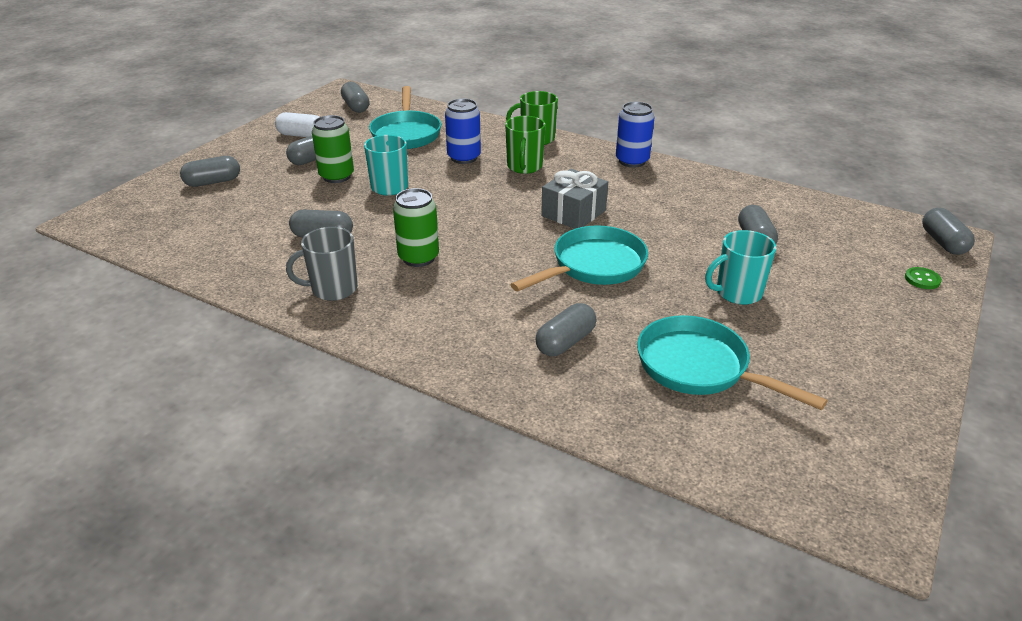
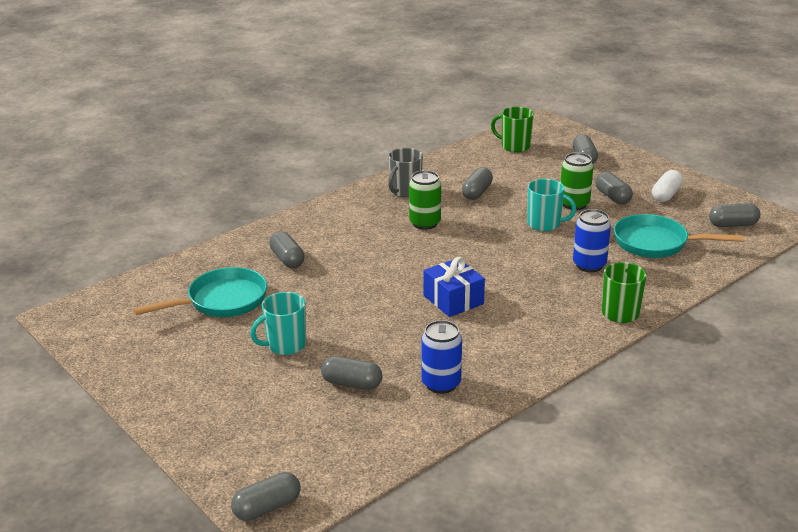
camera: 110 degrees right, 5 degrees down
grey mug [286,227,358,301] -> grey mug turned 150 degrees counterclockwise [388,148,423,197]
green mug [505,116,545,174] -> green mug moved to [491,107,534,152]
turquoise pan [510,225,648,291] -> none
grey gift [541,169,608,229] -> blue gift [424,257,485,317]
blue can [616,102,654,167] -> blue can moved to [422,320,462,394]
turquoise mug [705,230,776,305] -> turquoise mug turned 120 degrees counterclockwise [250,292,306,355]
green button [905,267,942,289] -> none
grey capsule [922,208,975,255] -> grey capsule turned 45 degrees counterclockwise [231,472,300,521]

